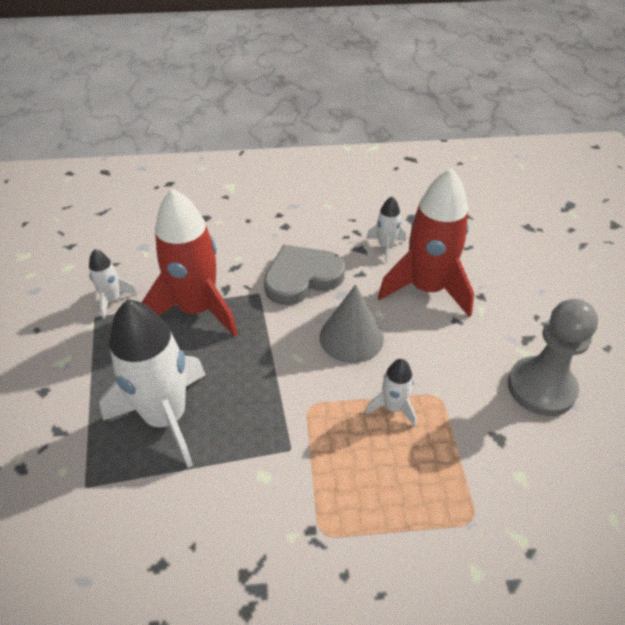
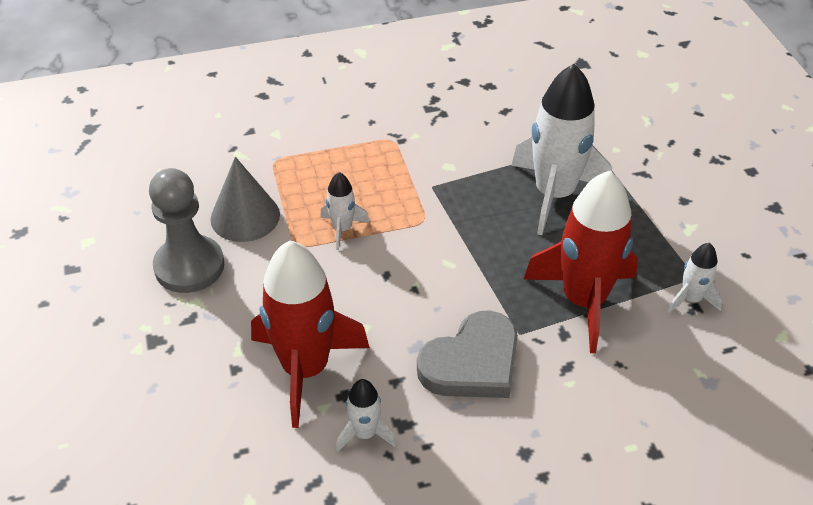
camera: 170 degrees right, 0 degrees up
grey cone [320,284,384,363] -> grey cone moved to [210,157,280,242]

